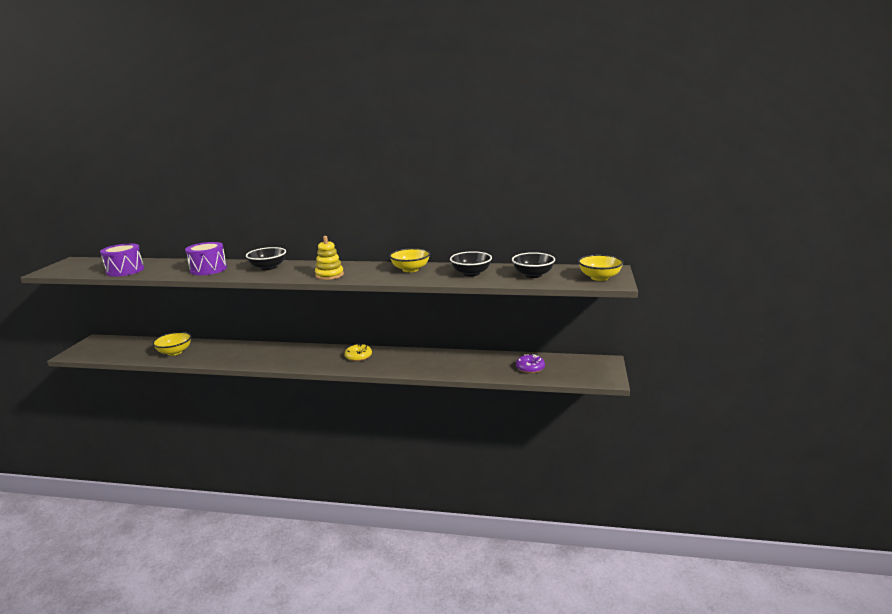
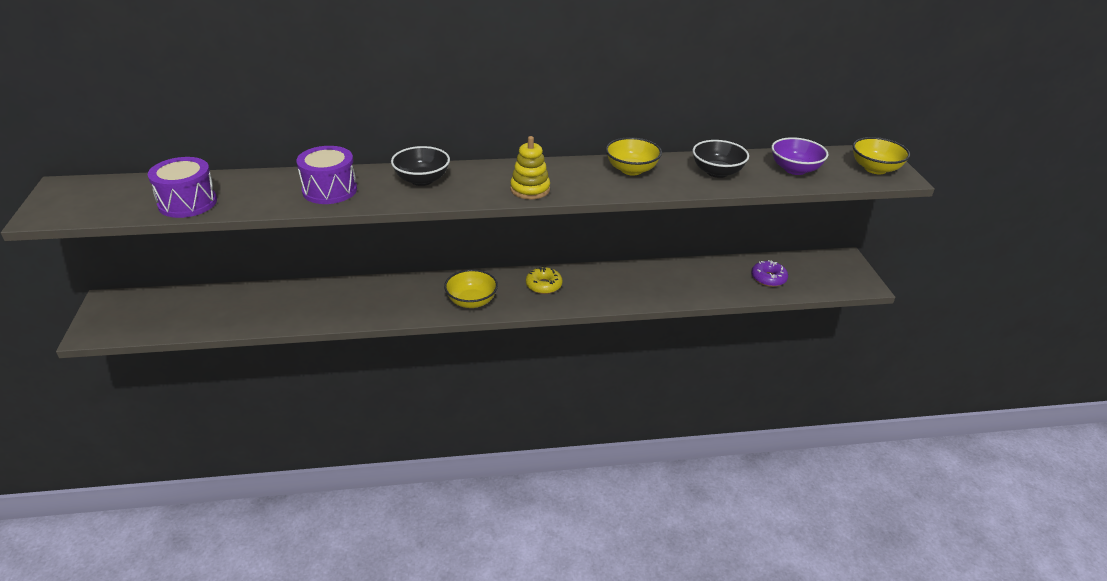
camera: 20 degrees left, 15 degrees up
yellow bowl [152,332,192,356] -> yellow bowl moved to [444,269,498,308]
black bowl [512,252,555,278] -> purple bowl [771,137,828,175]

